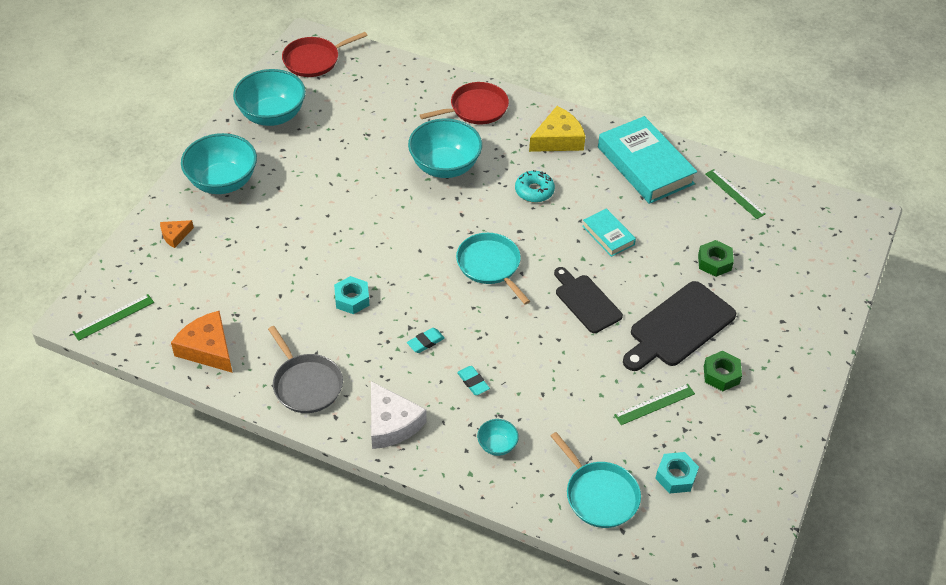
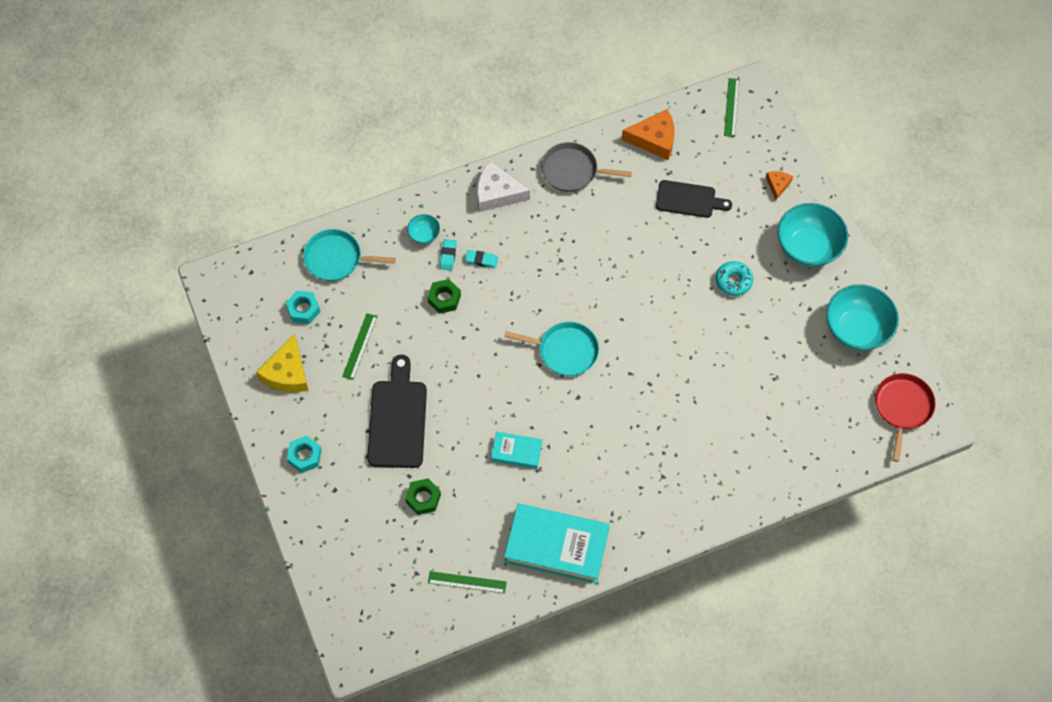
camera: 135 degrees right, 15 degrees up
turquoise nut [334,276,370,314] -> turquoise nut moved to [287,436,322,473]
turquoise eraser [407,328,445,353] -> turquoise eraser moved to [440,239,457,271]
turquoise bowl [408,118,482,178] -> none
red pan [420,82,509,124] -> none
turquoise donut [515,170,555,203] -> turquoise donut moved to [715,261,753,296]
yellow cheese [529,106,585,152] -> yellow cheese moved to [256,334,309,392]
black cutting board [554,267,623,333] -> black cutting board moved to [656,180,732,218]
green nut [704,351,742,391] -> green nut moved to [427,279,461,314]

